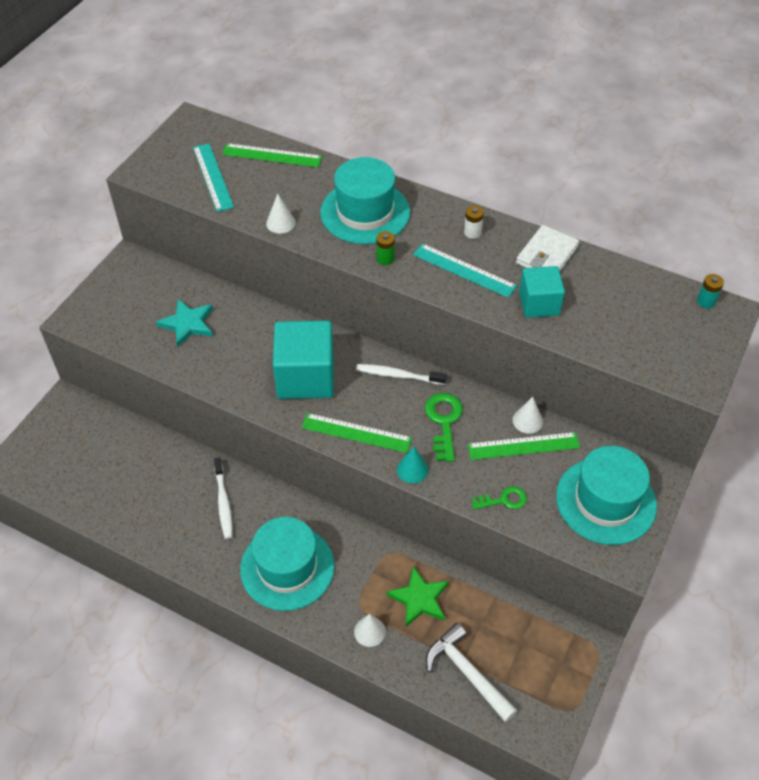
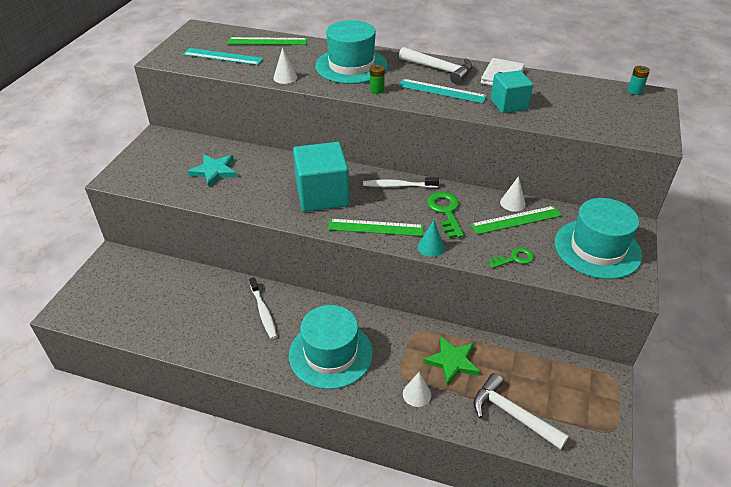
camera: 10 degrees left, 10 degrees down
turquoise ruler [193,143,234,212] -> turquoise ruler turned 45 degrees counterclockwise [183,48,264,65]
white battery [464,205,484,239] -> white hammer [399,47,473,84]

